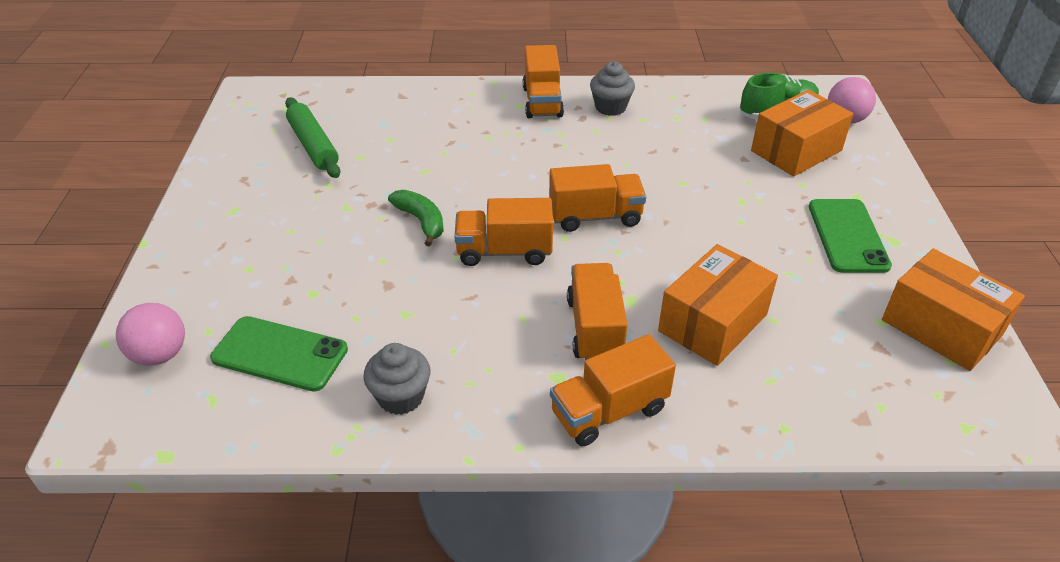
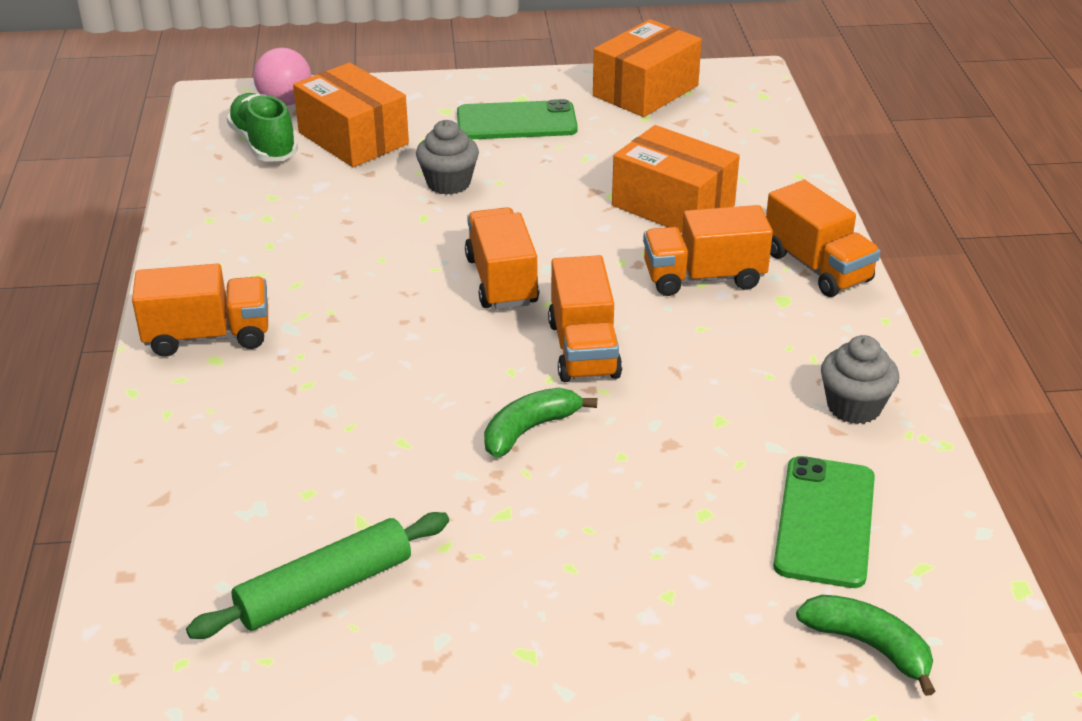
camera: 95 degrees left, 5 degrees down
pink ball [116,303,185,366] -> green banana [796,595,935,696]
grey cupcake [590,61,635,116] -> grey cupcake moved to [416,120,479,195]

